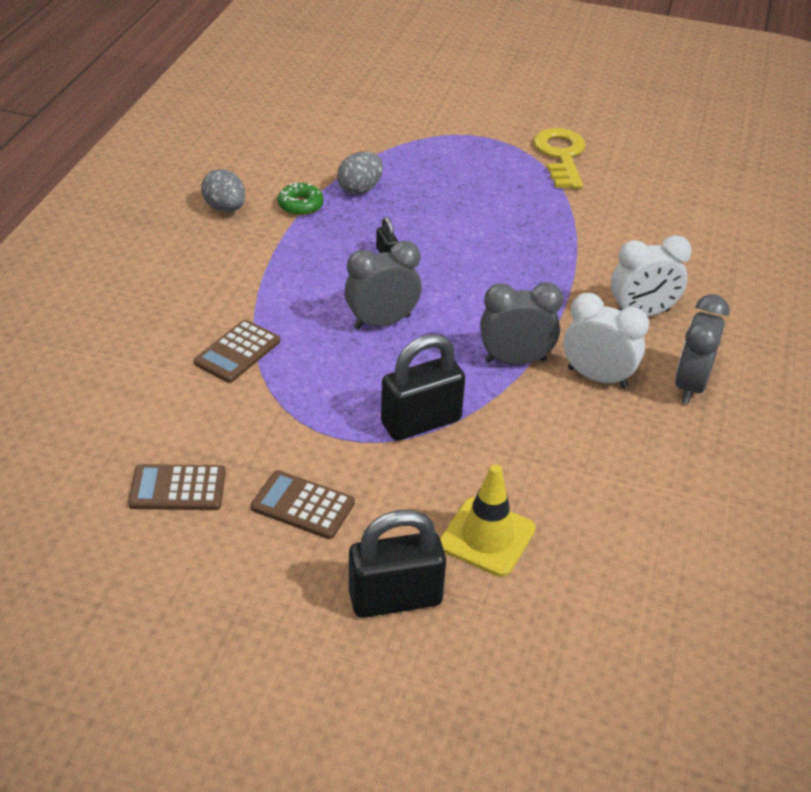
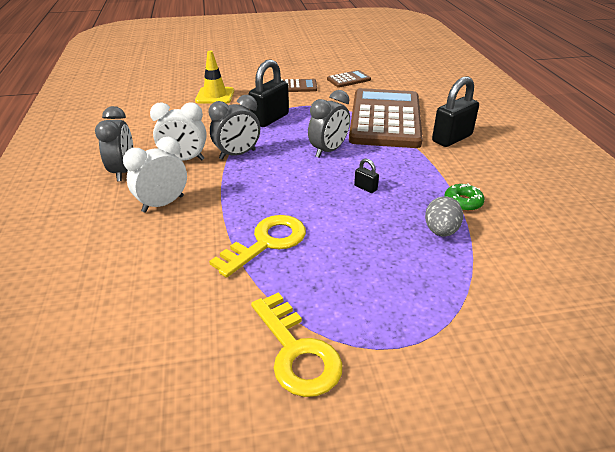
camera: 155 degrees right, 5 degrees down
brown calculator [194,320,280,383] -> brown calculator [349,88,423,148], size x2.43
grey egg [201,169,246,212] -> none
black padlock [349,510,446,618] -> black padlock moved to [432,76,479,147]
none -> yellow key [209,215,306,278]

